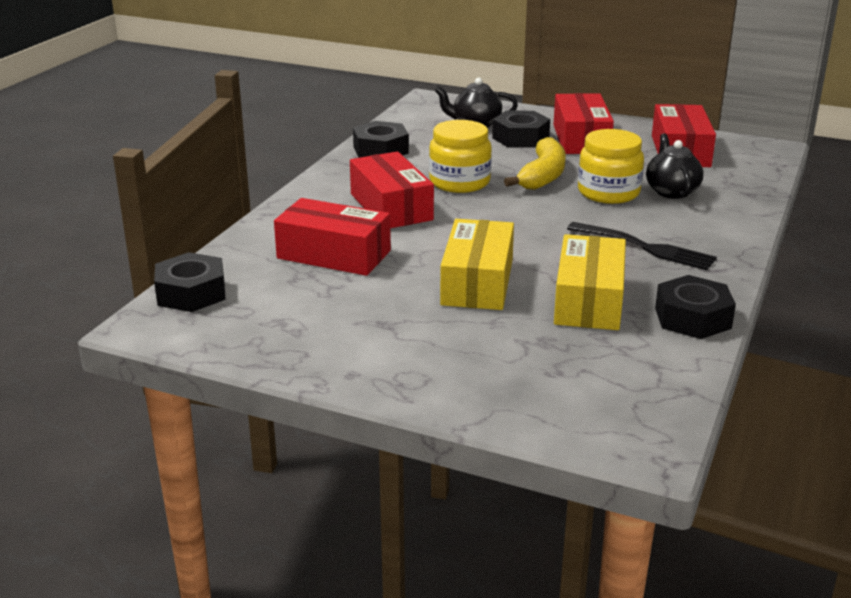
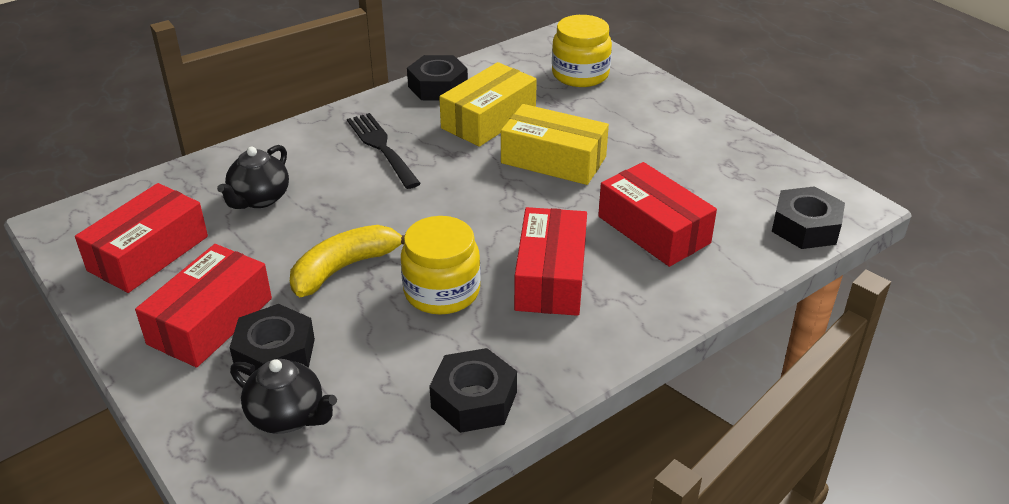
camera: 150 degrees left, 10 degrees up
yellow box [440,219,514,310] -> yellow box turned 75 degrees clockwise [501,104,609,185]
yellow jar [578,129,644,204] -> yellow jar moved to [552,15,612,87]

